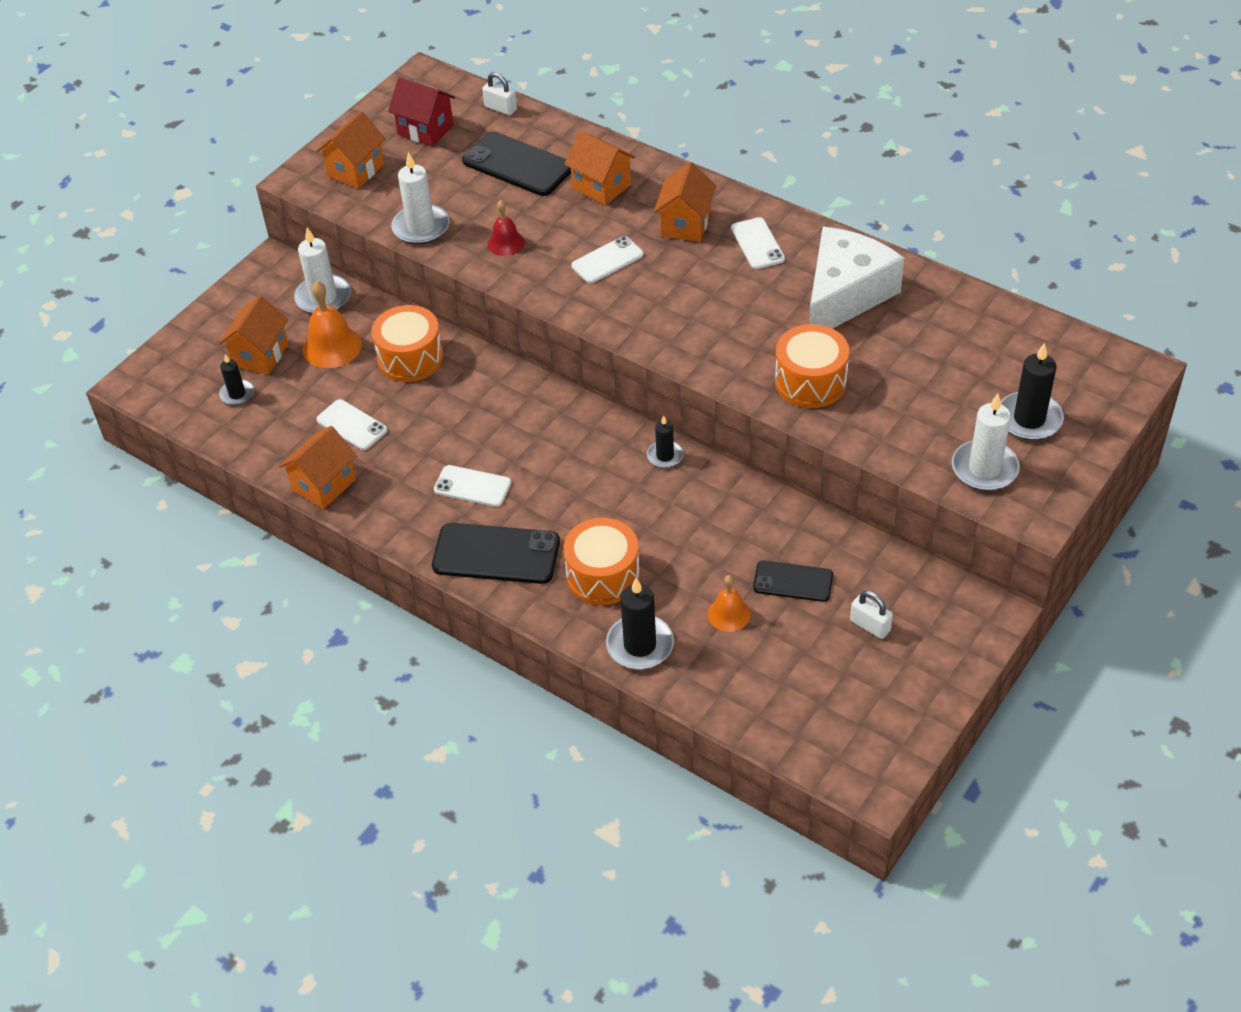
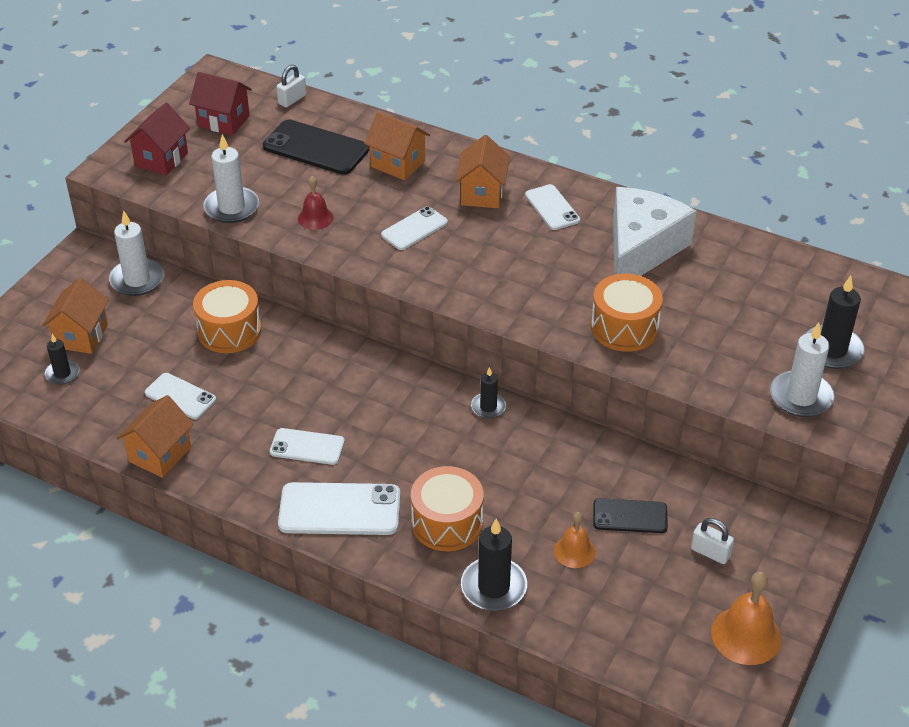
camera: 10 degrees left, 5 degrees down
orange bell [303,281,362,368] -> orange bell moved to [711,572,781,665]
orange house [316,111,386,189] -> red house [124,103,190,176]
black phone [432,523,560,584] -> white phone [278,482,400,535]
white padlock [482,72,517,115] -> white padlock turned 75 degrees counterclockwise [276,65,306,107]

